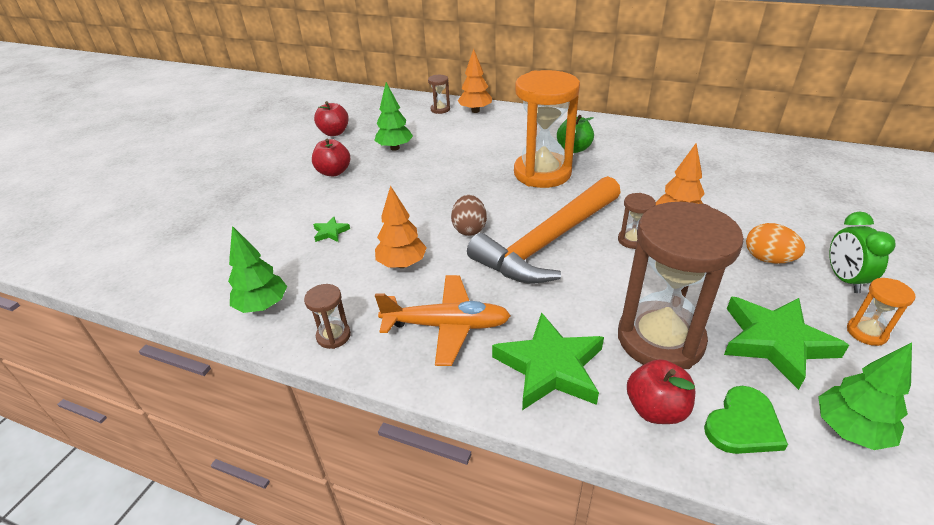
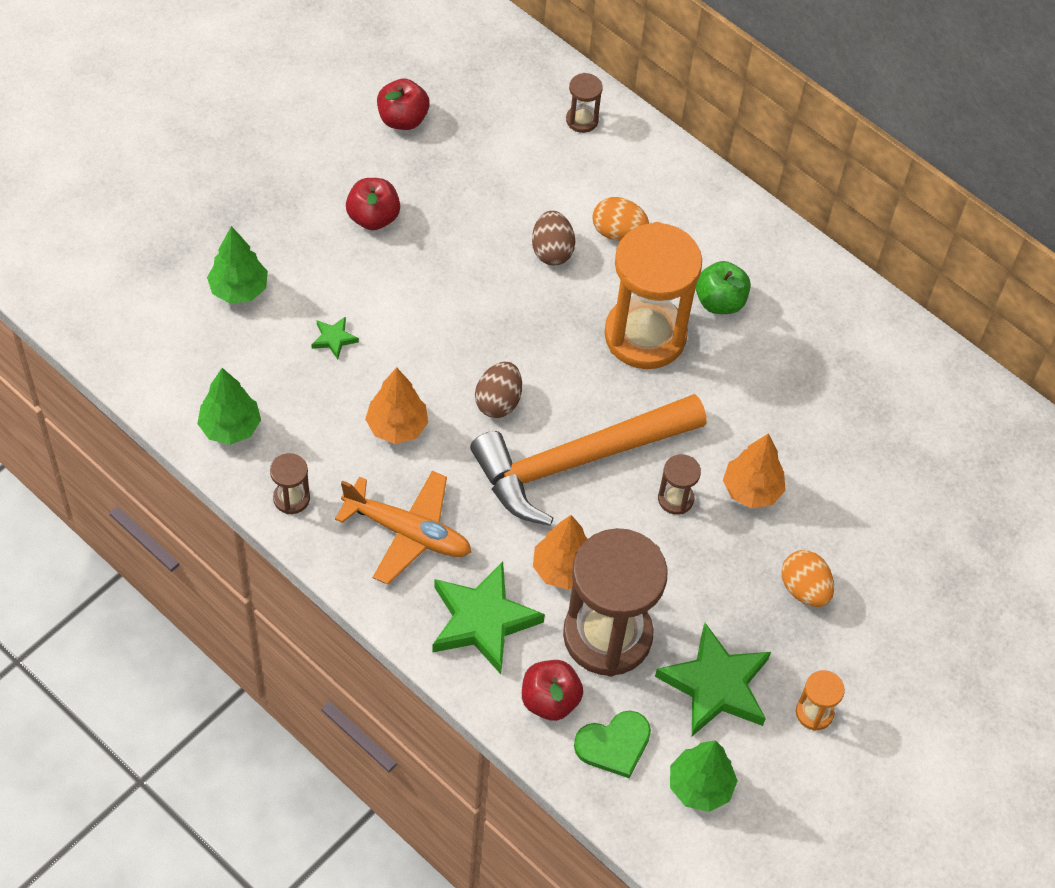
camera: 15 degrees right, 20 degrees up
green tree [374,82,413,151] -> green tree moved to [207,226,268,304]
orange tree [458,49,492,113] -> orange tree moved to [533,515,587,590]
green clock [829,212,896,293] -> none
none -> brown egg [532,211,575,265]
none -> orange egg [592,197,649,241]

